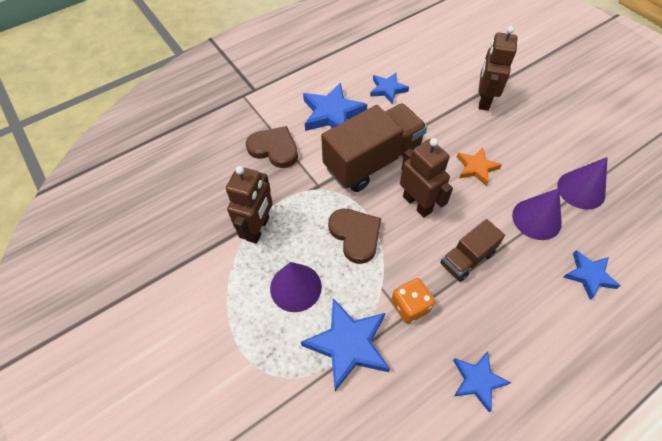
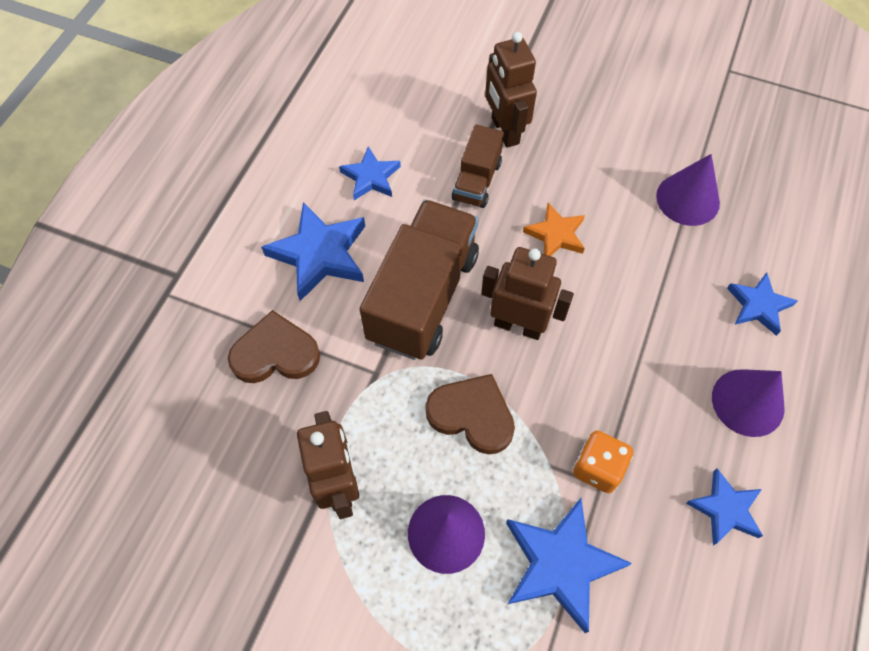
camera: 35 degrees left, 5 degrees up
brown truck [440,219,505,282] -> brown truck moved to [452,124,504,208]
purple cone [512,188,562,240] -> purple cone moved to [712,369,785,437]

